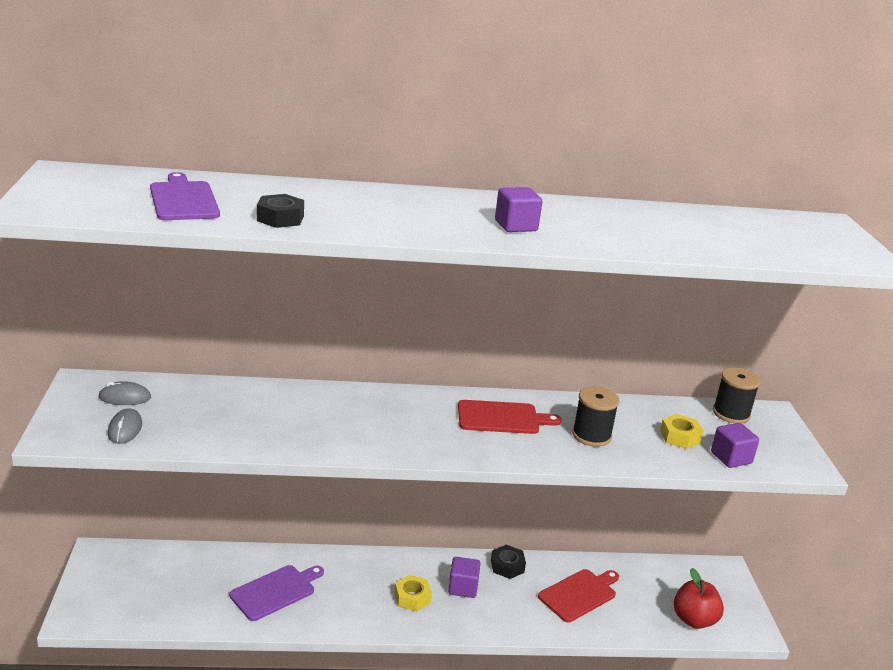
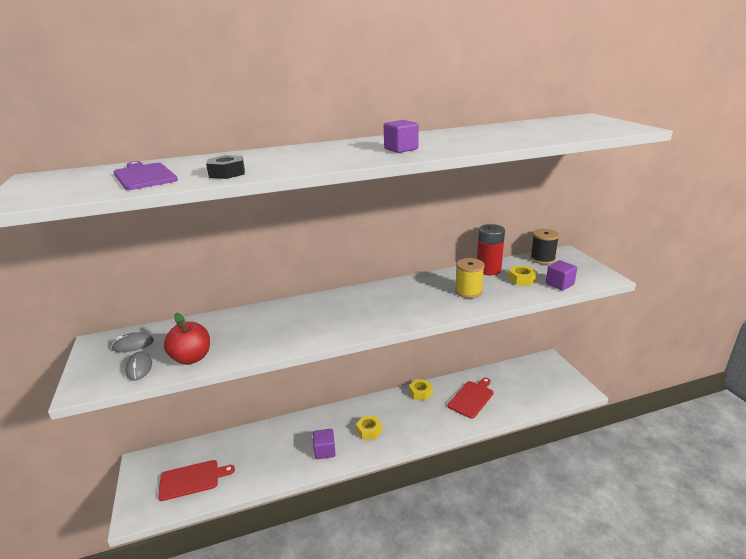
camera: 10 degrees left, 0 degrees up
purple cutting board [229,565,324,621] -> none
purple cube [448,557,481,598] -> purple cube moved to [313,429,336,459]
red cutting board [458,400,561,434] -> red cutting board moved to [158,460,235,501]
black nut [491,545,526,579] -> yellow nut [409,379,433,400]
black spool [572,386,620,447] -> yellow spool [455,258,485,298]
red apple [674,568,724,629] -> red apple moved to [164,313,210,365]
none -> red battery [477,224,505,275]

